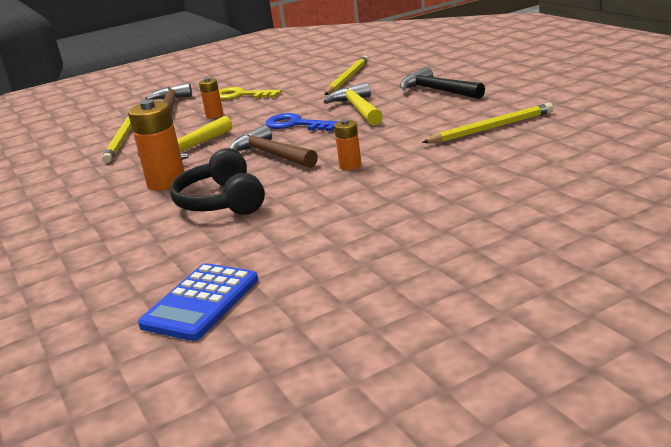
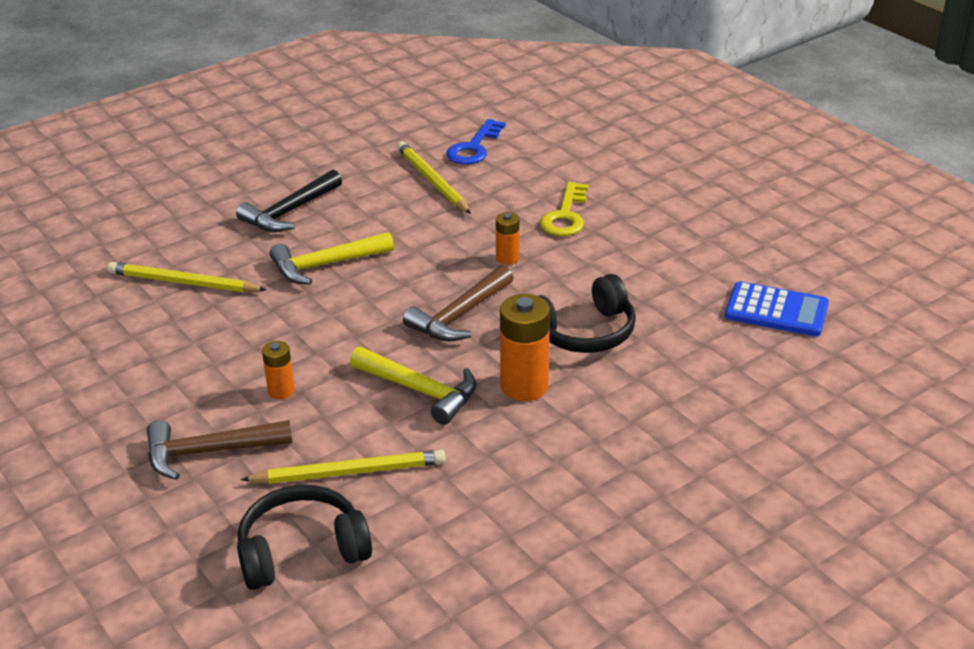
camera: 100 degrees left, 10 degrees up
yellow key [219,87,282,100] -> yellow key moved to [540,182,589,236]
blue key [265,113,339,131] -> blue key moved to [446,119,506,165]
none -> black headphones [237,485,372,590]

